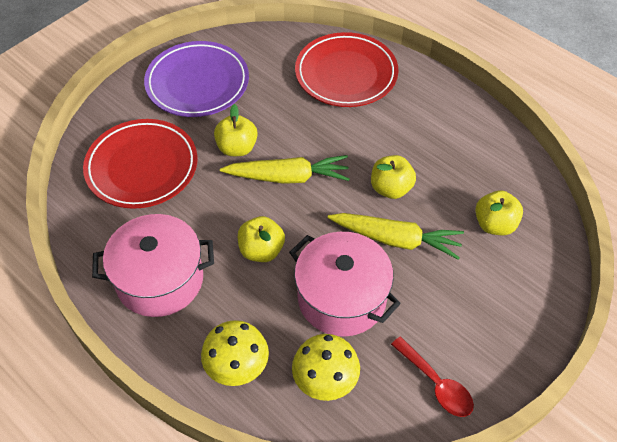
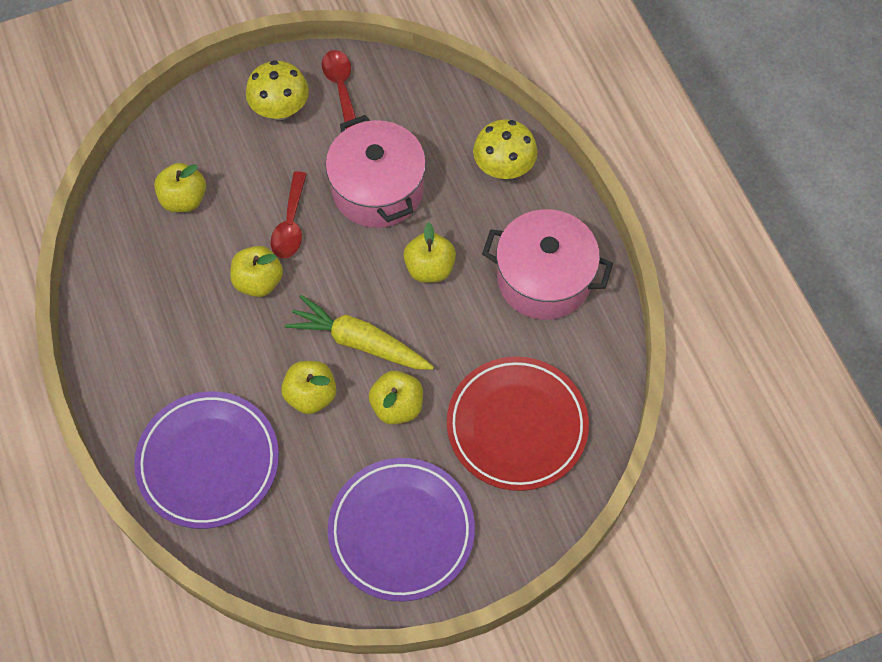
camera: 155 degrees left, 10 degrees up
yellow mushroom [292,334,360,401] -> yellow mushroom moved to [246,60,309,120]
red plate [295,32,398,107] -> purple plate [134,391,279,529]
yellow carrot [328,213,464,260] -> red spoon [271,171,307,258]
none -> yellow apple [281,361,336,414]

